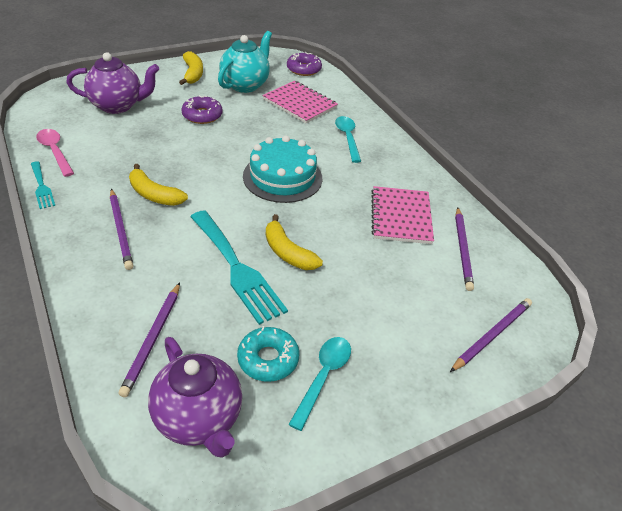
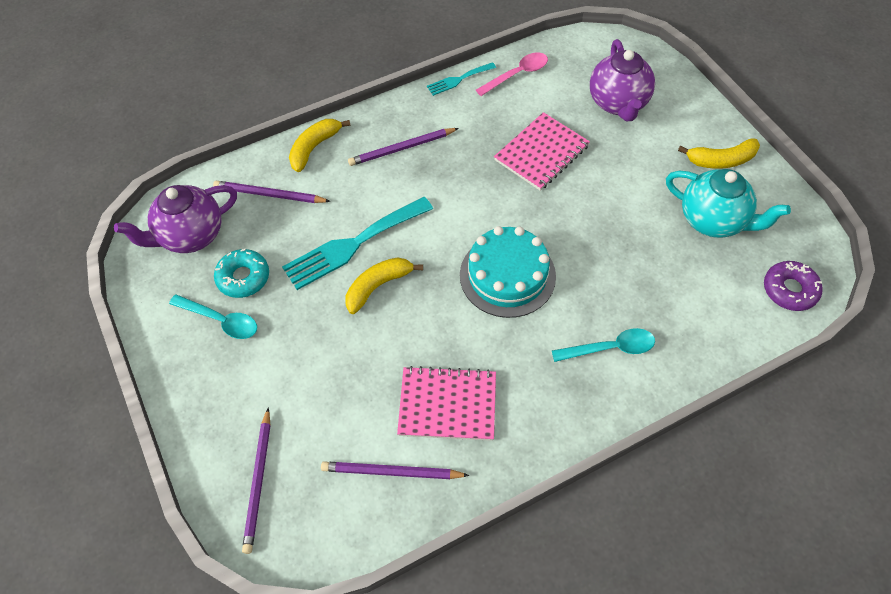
camera: 95 degrees right, 15 degrees up
yellow banana [129,164,188,206] -> yellow banana moved to [289,119,351,172]
purple donut [181,95,223,124] -> none
pink notebook [262,81,338,123] -> pink notebook moved to [494,112,590,191]
purple pencil [450,298,532,372] -> purple pencil turned 45 degrees clockwise [242,407,270,554]

